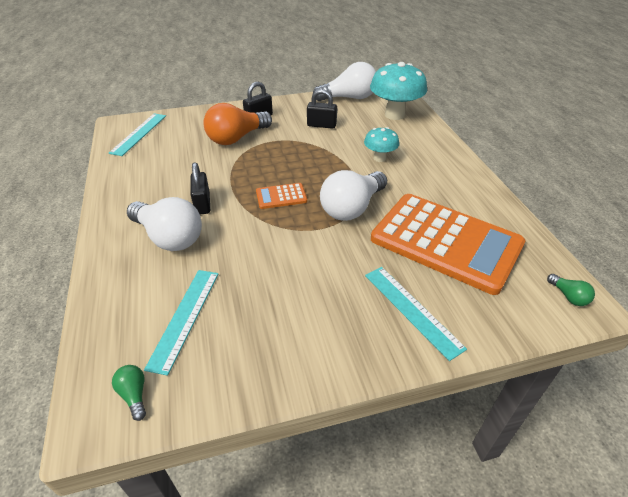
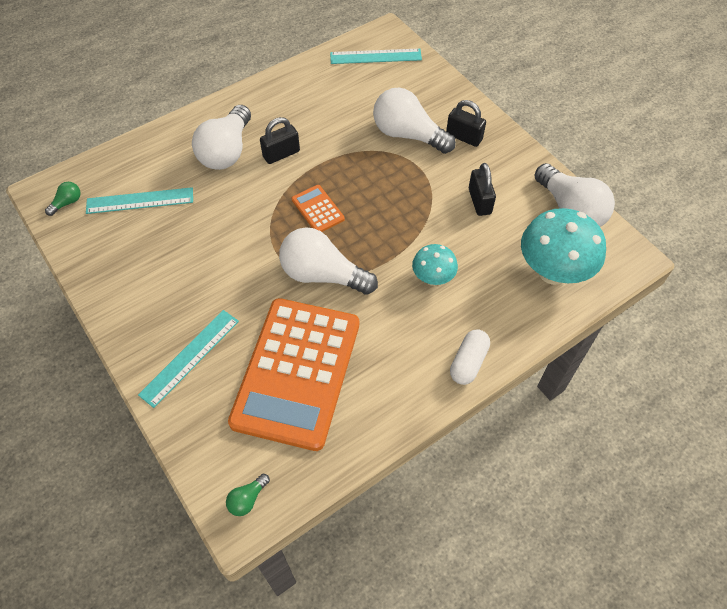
camera: 70 degrees right, 15 degrees up
orange light bulb [203,103,272,145] -> white light bulb [373,88,456,154]
none -> white capsule [450,329,490,385]

